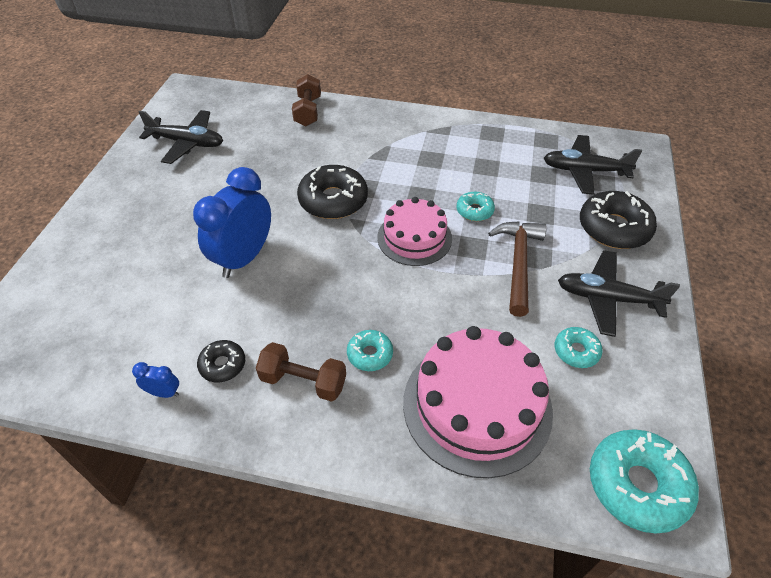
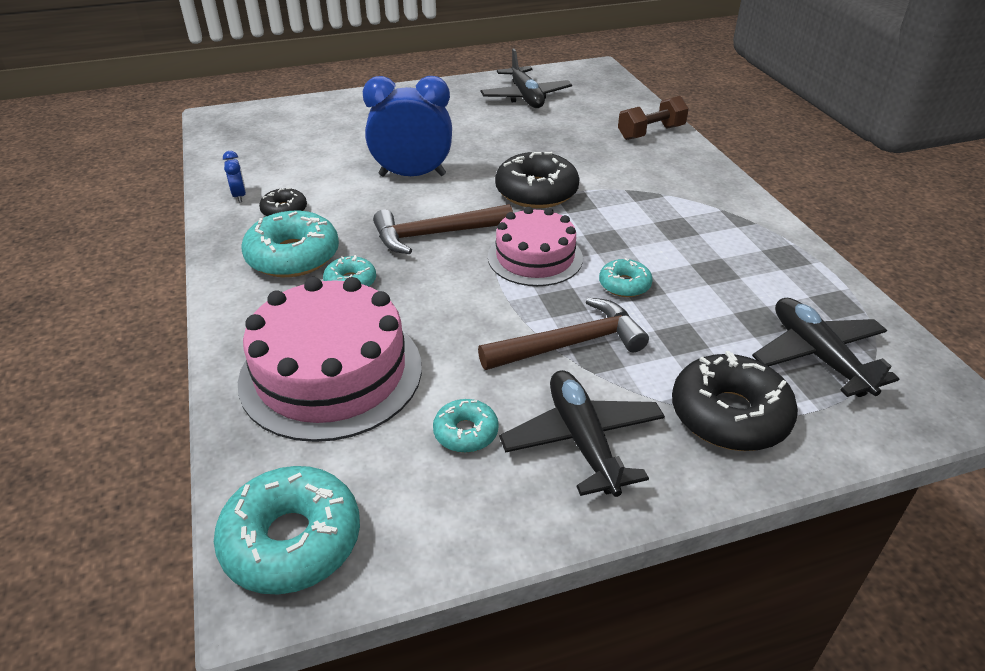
camera: 60 degrees right, 10 degrees down
brown dumbbell [256,342,346,402] -> turquoise donut [242,211,339,277]
none -> brown hammer [373,204,513,254]

